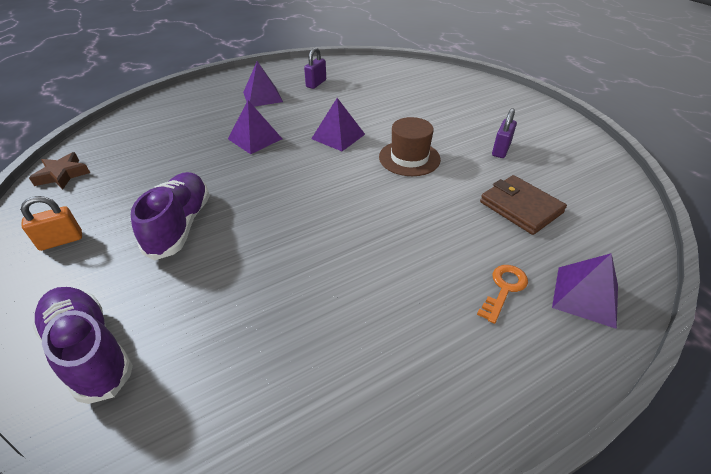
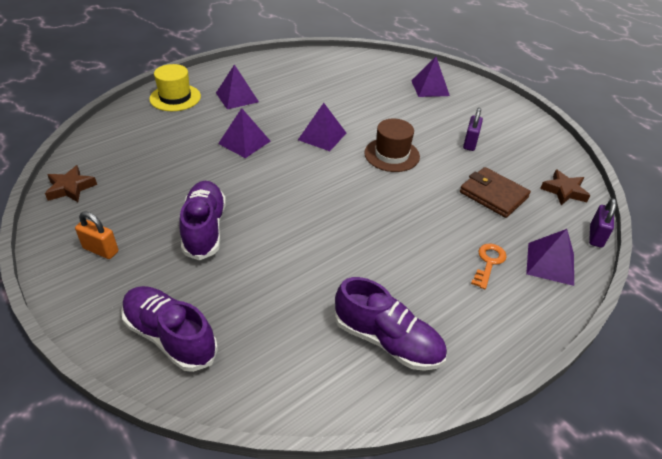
camera: 10 degrees left, 0 degrees up
orange padlock [21,196,82,251] -> orange padlock turned 60 degrees clockwise [75,211,118,259]
purple padlock [304,47,326,89] -> purple padlock moved to [589,198,617,248]
none -> yellow hat [149,64,201,111]
none -> purple shoe [335,277,447,371]
none -> purple pyramid [411,57,450,97]
none -> brown star [540,170,591,205]

